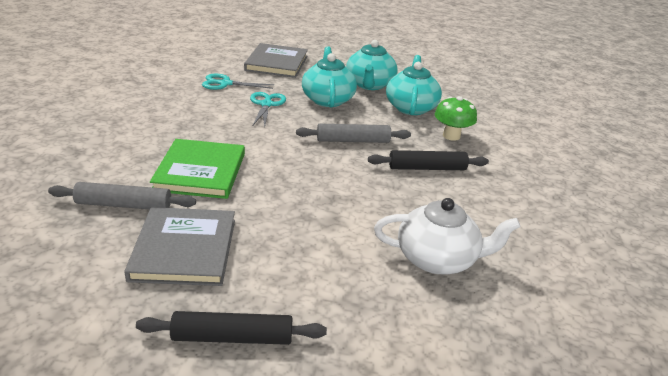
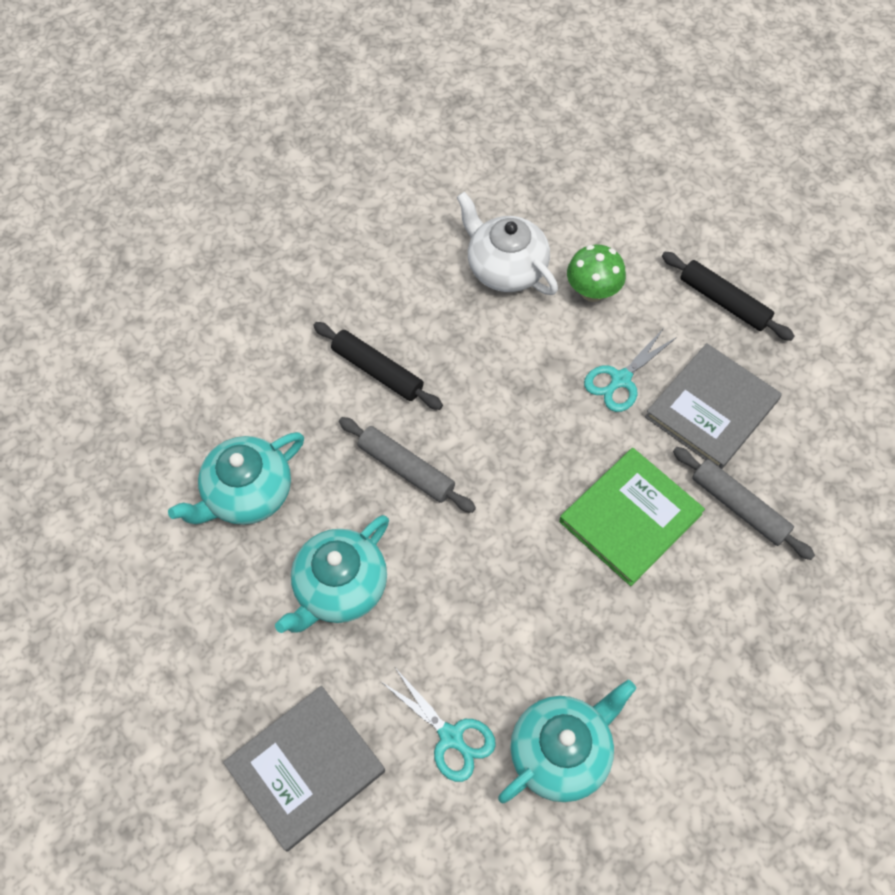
camera: 135 degrees left, 30 degrees up
turquoise scissors [250,92,286,127] -> turquoise scissors moved to [584,328,677,412]
turquoise teapot [346,40,398,90] -> turquoise teapot moved to [498,680,636,803]
green mushroom [435,96,477,141] -> green mushroom moved to [567,244,626,302]

